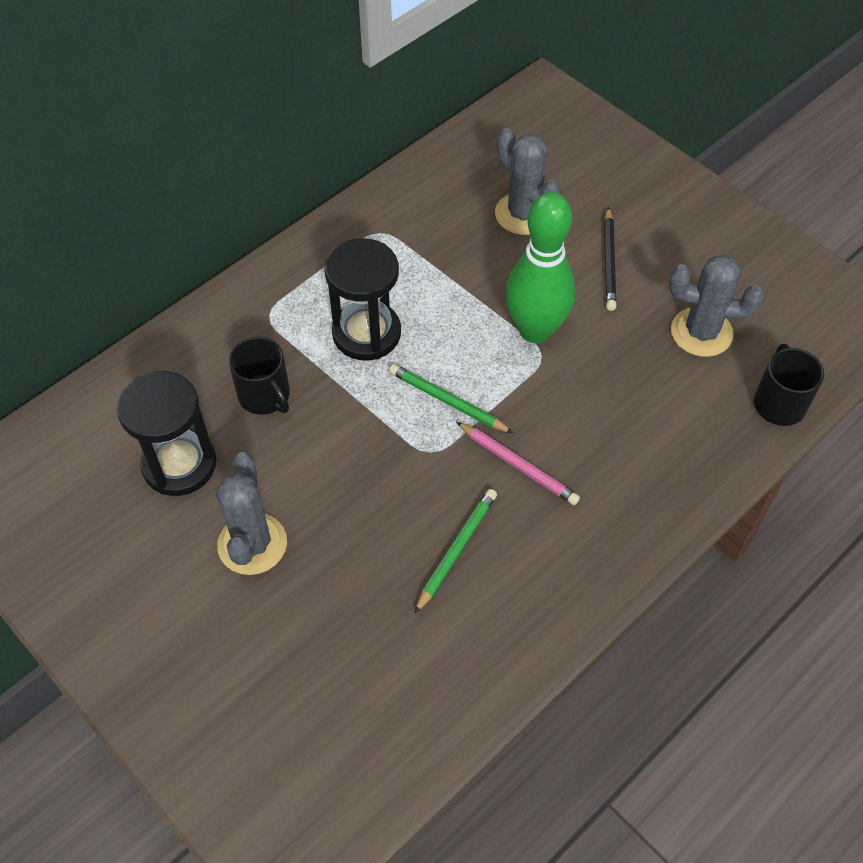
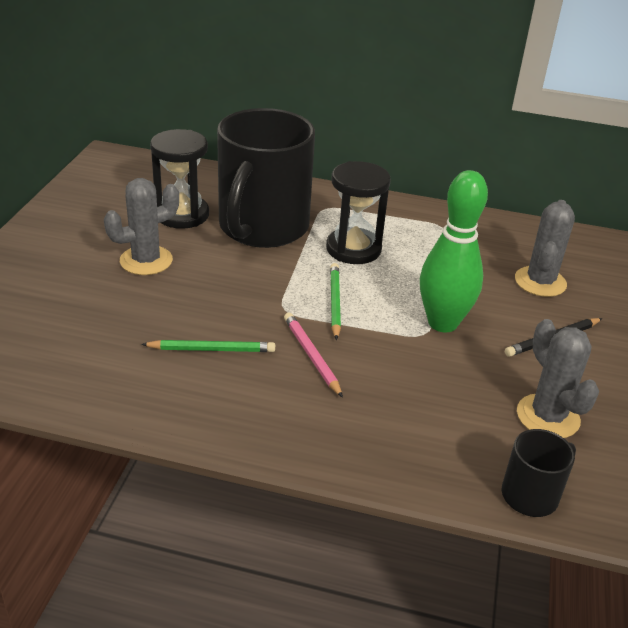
camera: 55 degrees right, 20 degrees down
black mug [229,337,290,415] -> black mug [217,108,315,248], size x2.28
pink pencil [456,422,580,505] -> pink pencil turned 150 degrees clockwise [284,313,343,398]

